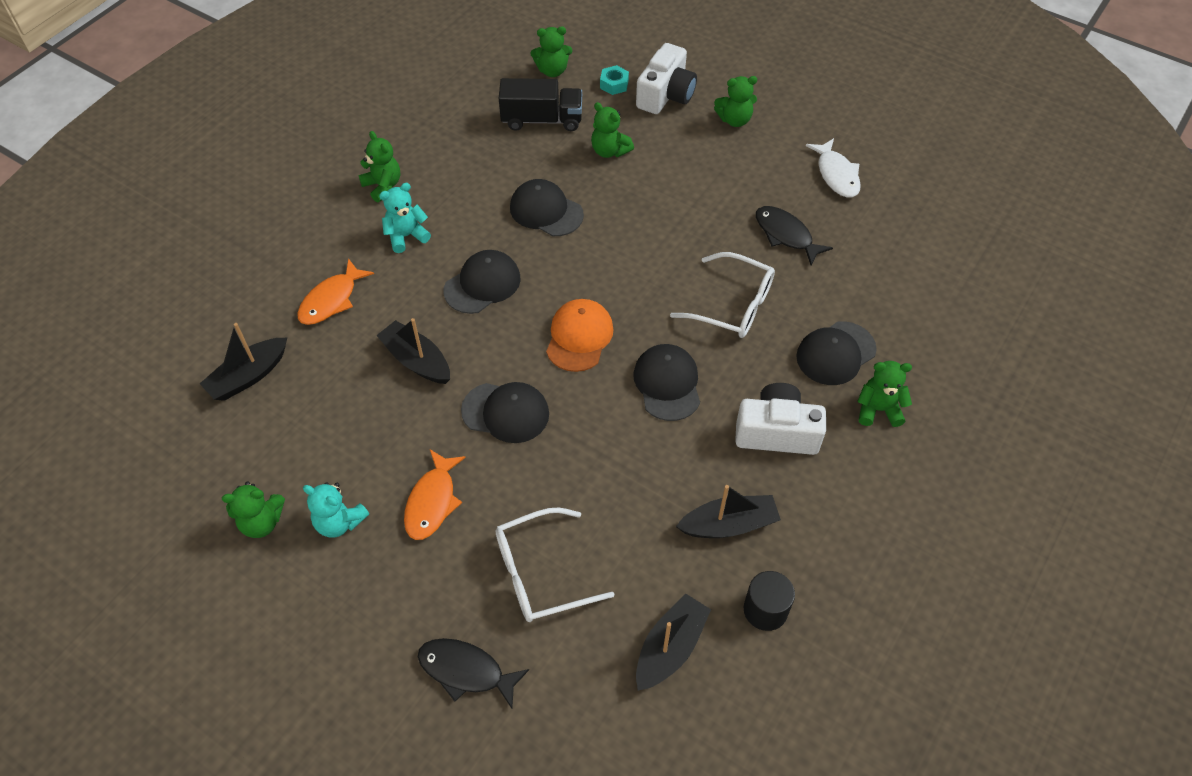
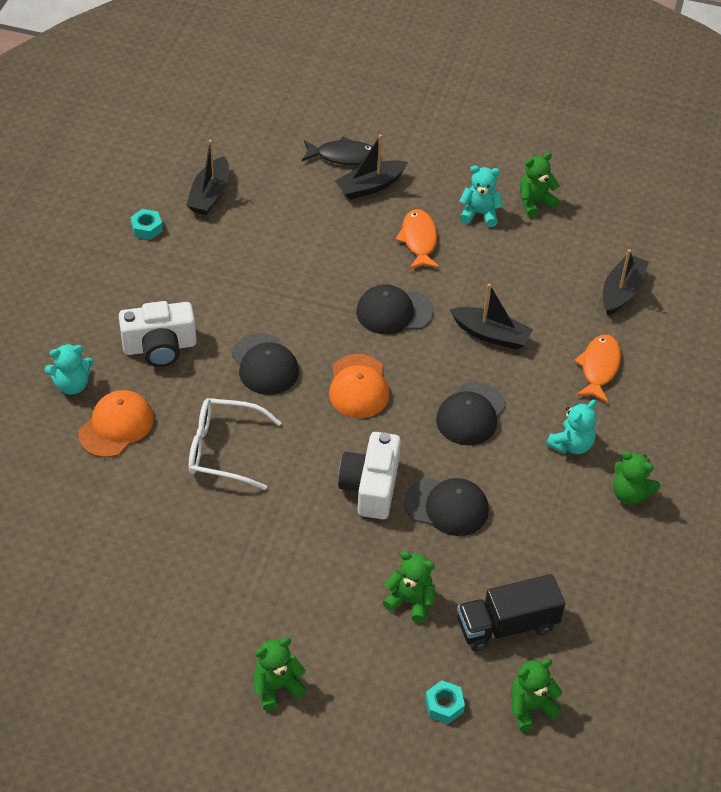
camera: 160 degrees right, 5 degrees down
white glasses [495,507,615,622] -> none
white camera [636,43,697,114] -> white camera moved to [338,432,401,519]
black boat [676,485,781,538] -> black boat moved to [335,135,408,200]
black cylinder [744,571,795,631] -> turquoise nut [130,209,163,240]
black fish [756,206,833,265] -> none
black cap [796,321,877,385] -> orange cap [78,390,154,458]
white fish [806,138,861,197] -> none
green teddy bear [857,361,912,427] -> turquoise teddy bear [45,344,93,395]

